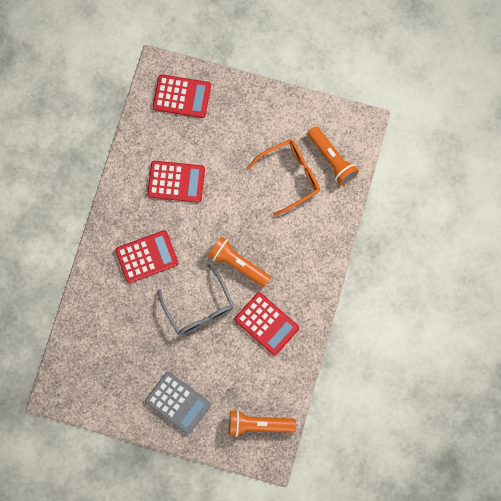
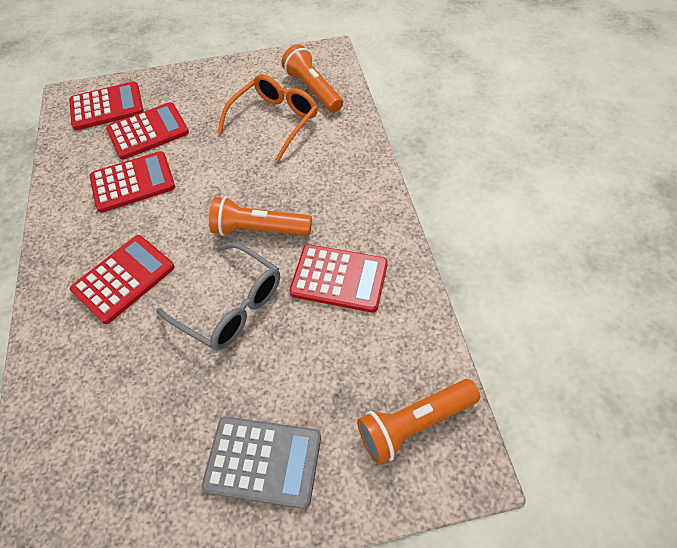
camera: 25 degrees left, 20 degrees down
orange flashlight [307,127,359,186] -> orange flashlight turned 150 degrees counterclockwise [281,45,343,113]
none -> red calculator [106,102,189,159]

